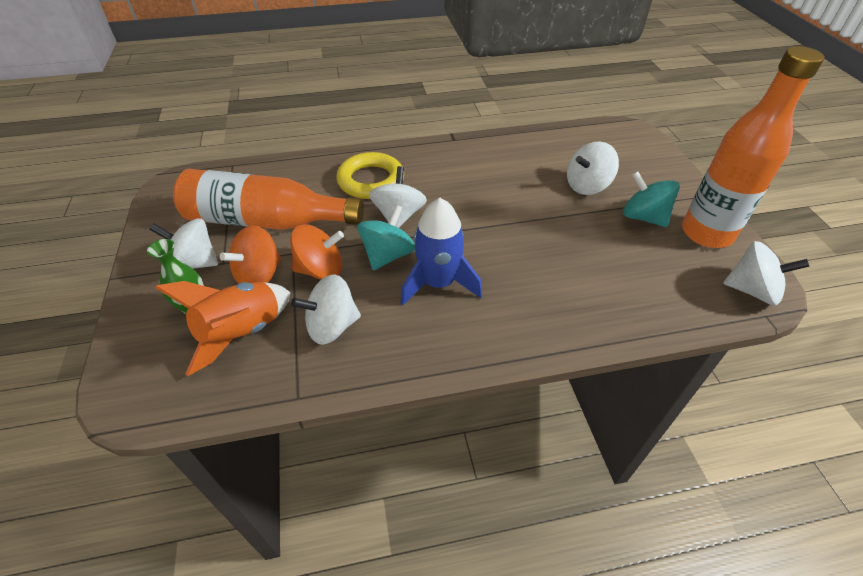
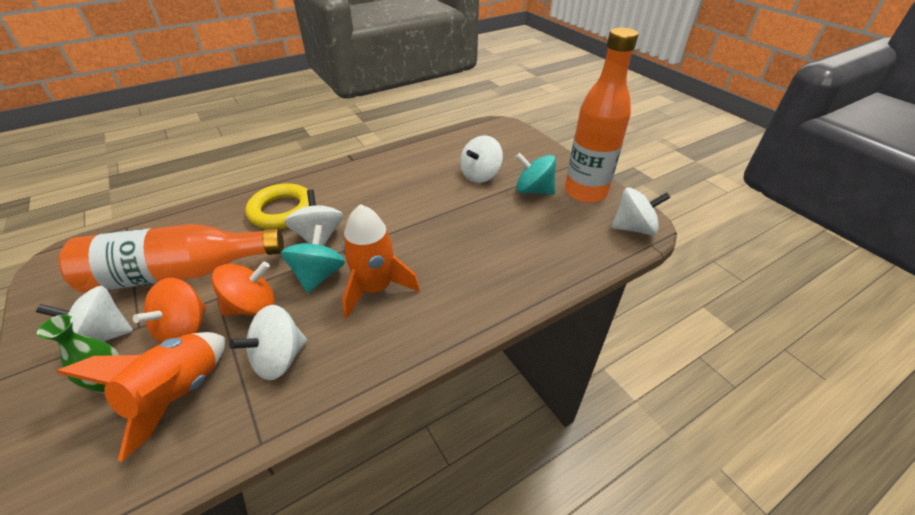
camera: 20 degrees left, 5 degrees down
blue rocket [401,198,482,306] -> orange rocket [342,204,420,318]

